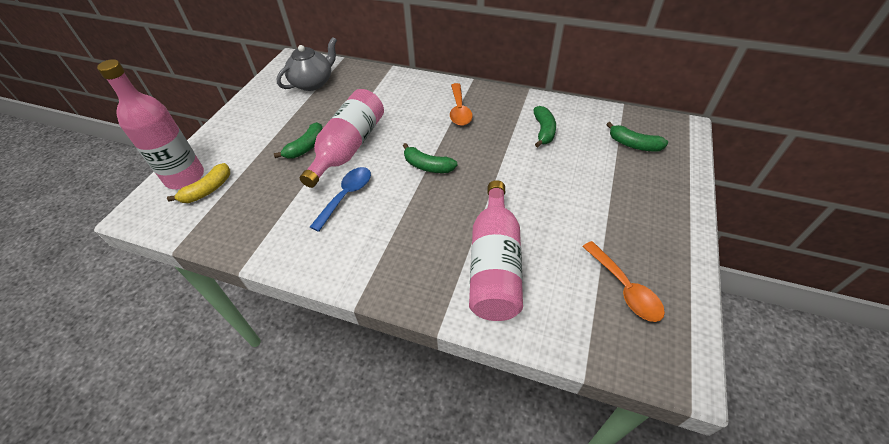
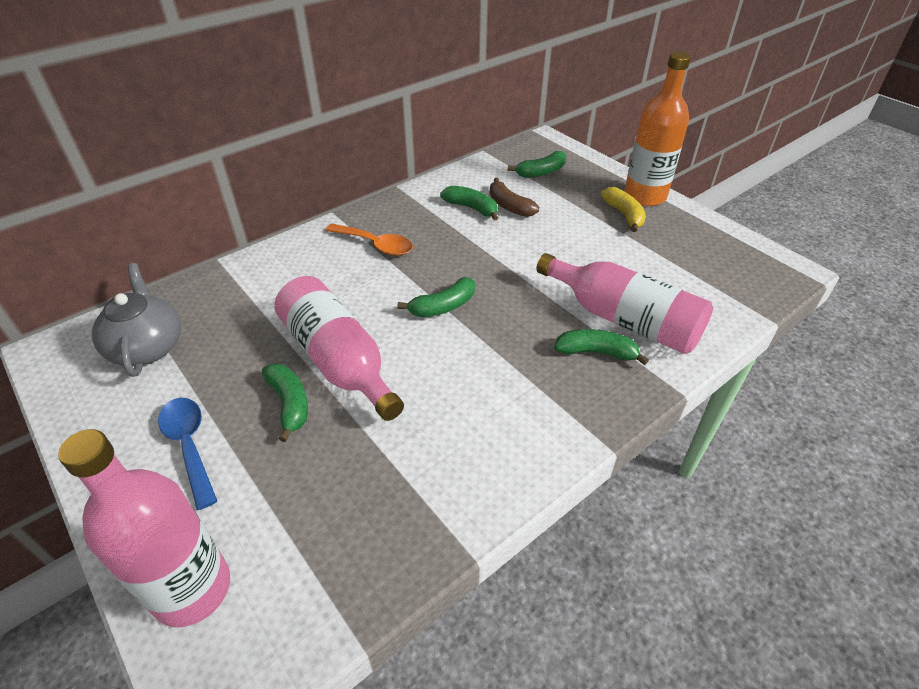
camera: 60 degrees left, 5 degrees down
yellow banana [167,163,230,203] -> yellow banana moved to [601,187,646,232]
blue spoon [310,167,371,232] -> blue spoon moved to [158,398,217,510]
orange spoon [582,241,665,322] -> none
none -> brown banana [490,178,539,217]
none -> green banana [554,329,649,365]
none -> orange bottle [624,52,691,206]

